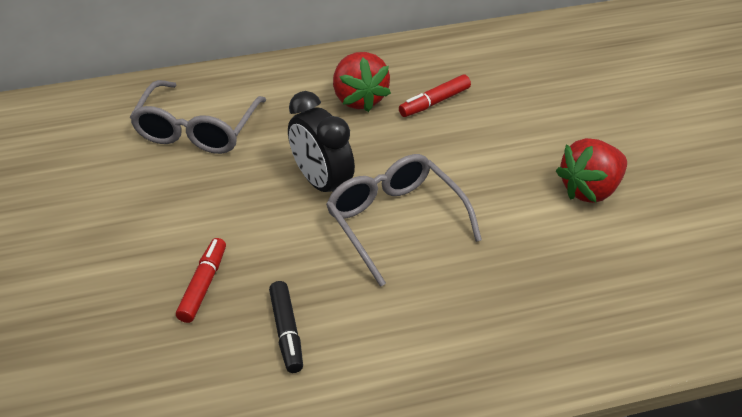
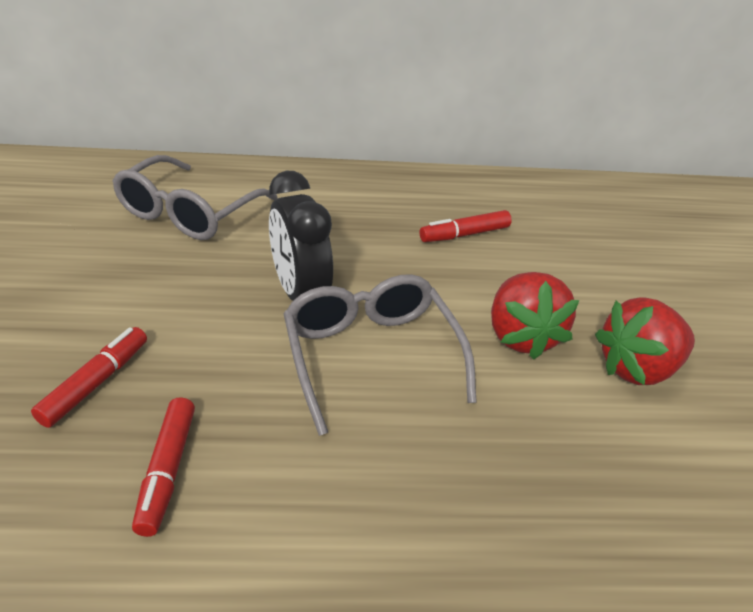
camera: 10 degrees right, 5 degrees down
black marker [269,281,303,373] -> red marker [132,397,195,537]
red strawberry [333,52,391,112] -> red strawberry moved to [491,272,579,359]

